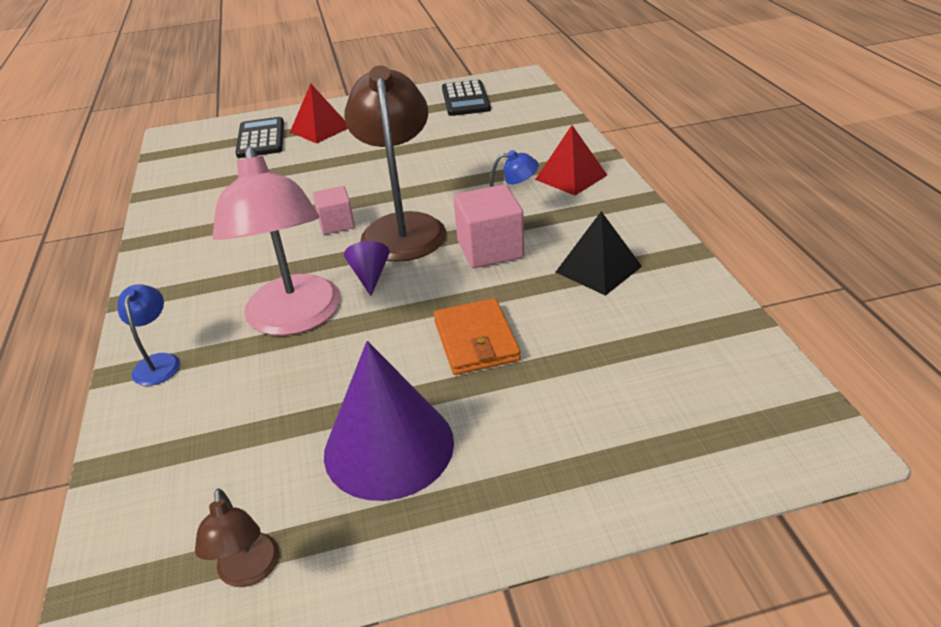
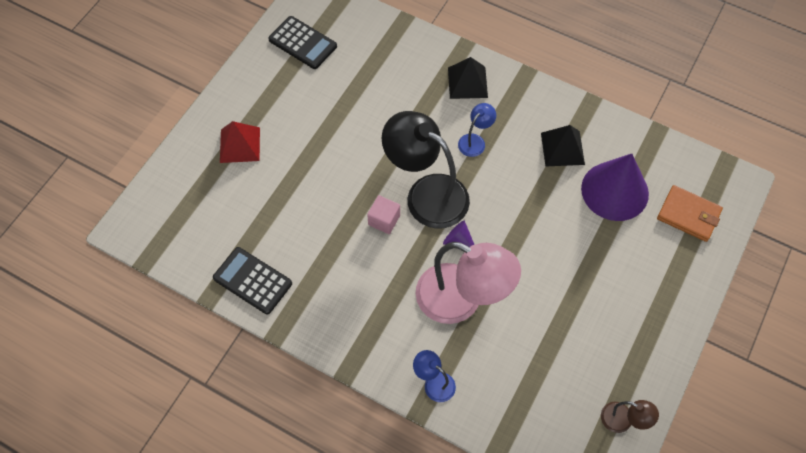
camera: 50 degrees left, 25 degrees up
black calculator [235,117,284,158] -> black calculator moved to [213,247,292,315]
purple cone [324,341,454,501] -> purple cone moved to [581,154,649,221]
brown lamp [344,65,446,262] -> black lamp [382,111,470,229]
orange wallet [434,298,521,375] -> orange wallet moved to [657,185,723,242]
pink cube [453,184,525,268] -> none
red pyramid [535,125,607,195] -> black pyramid [448,57,488,99]

